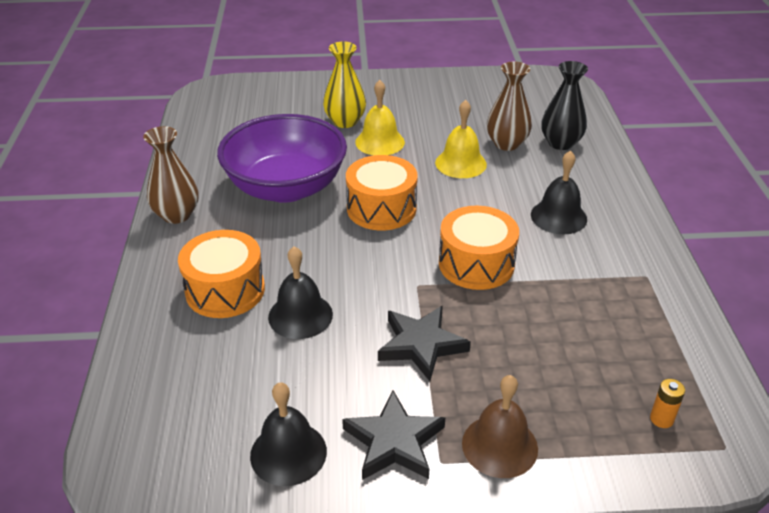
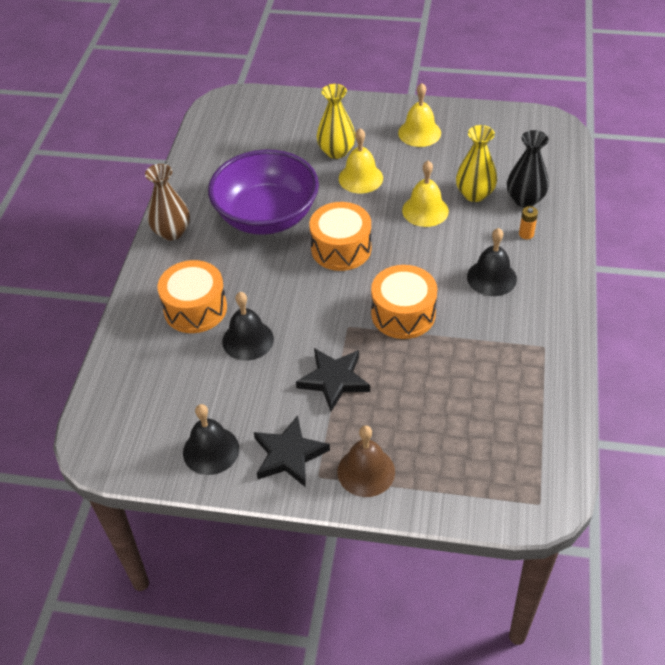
camera: 15 degrees right, 10 degrees up
brown vase [487,62,532,151] -> yellow vase [456,125,497,202]
orange battery [650,379,685,428] -> orange battery moved to [519,206,538,239]
none -> yellow bell [398,83,441,147]

